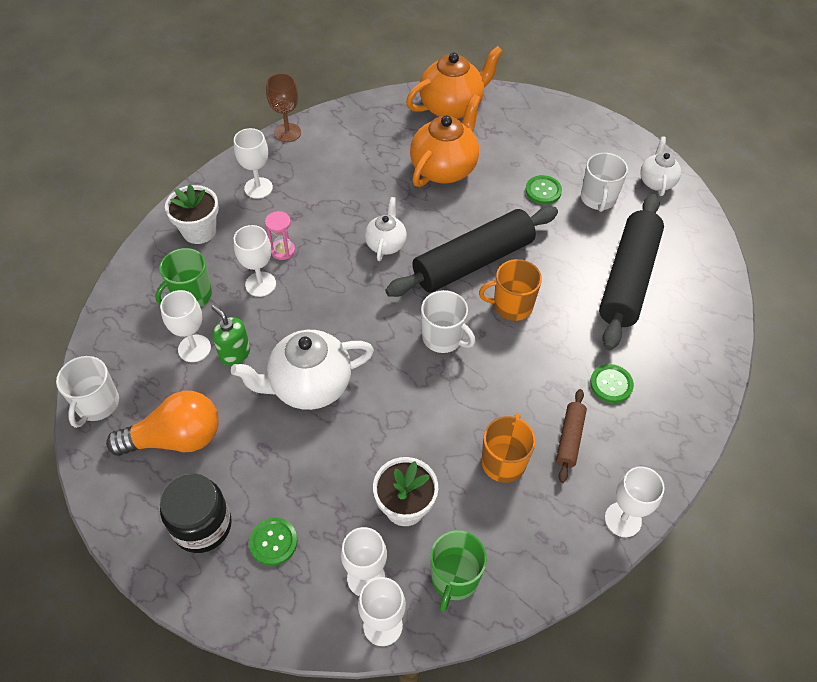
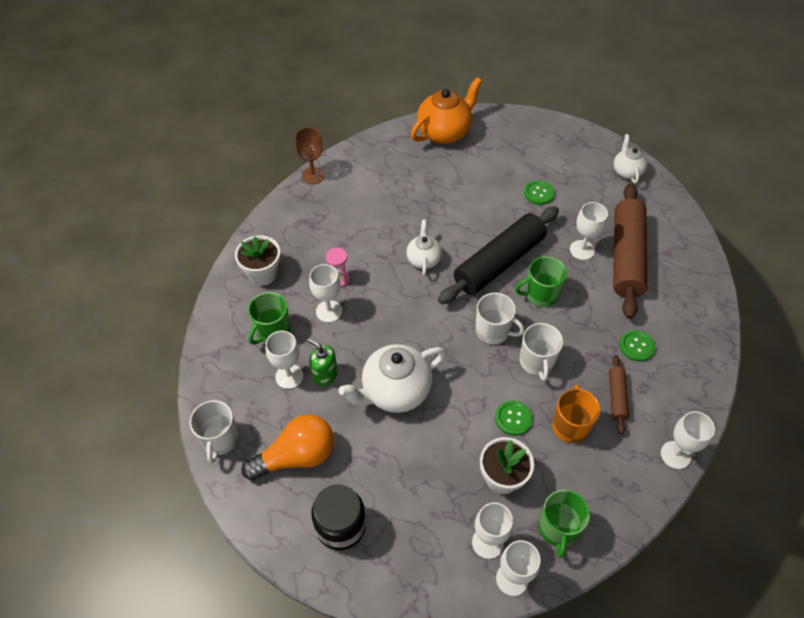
camera: 10 degrees left, 0 degrees up
white goblet [234,128,273,199] -> white goblet moved to [570,202,608,260]
green button [249,518,298,566] -> green button moved to [495,400,533,436]
orange teapot [410,94,481,187] -> none
orange mug [479,259,542,321] -> green mug [515,256,567,307]
white mug [581,153,628,212] -> white mug moved to [519,323,563,381]
black rolling pin [599,194,664,350] -> brown rolling pin [613,183,647,319]

